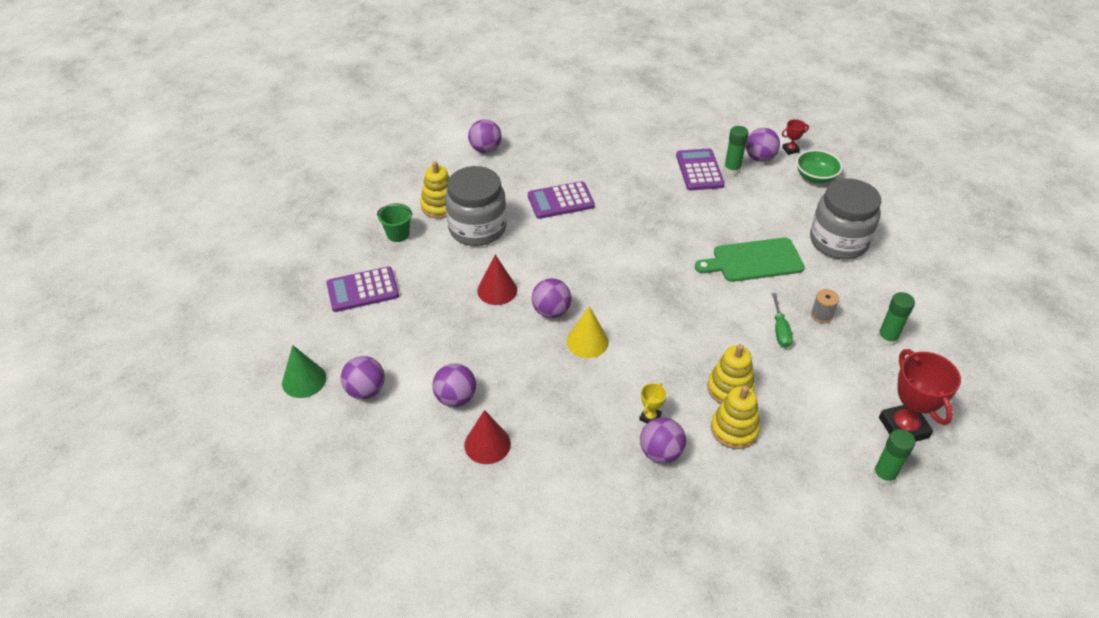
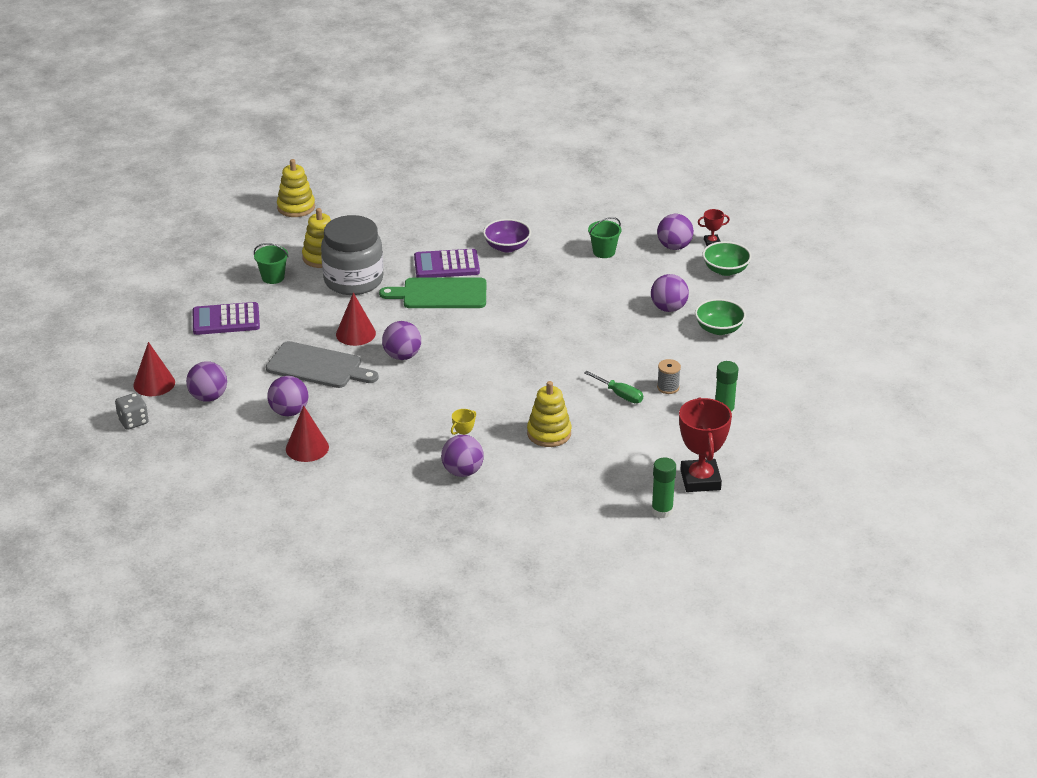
camera: 10 degrees right, 10 degrees down
green cone [282,345,326,398] -> red cone [133,342,175,396]
purple ball [468,119,502,153] -> purple ball moved to [651,274,689,312]
yellow cone [566,306,609,358] -> none
purple calculator [676,148,725,190] -> green bucket [588,217,622,258]
green cutting board [695,237,805,282] -> green cutting board moved to [379,277,486,308]
yellow stacking toy [711,385,760,449] -> yellow stacking toy moved to [277,159,315,217]
green glue stick [724,126,749,175] -> none
green screwdriver [772,293,793,348] -> green screwdriver turned 60 degrees counterclockwise [584,371,643,403]
grey jar [810,179,881,259] -> green bowl [695,299,746,335]
none -> grey dice [115,393,149,430]
none -> grey cutting board [266,341,379,388]
none -> purple bowl [483,219,531,252]

